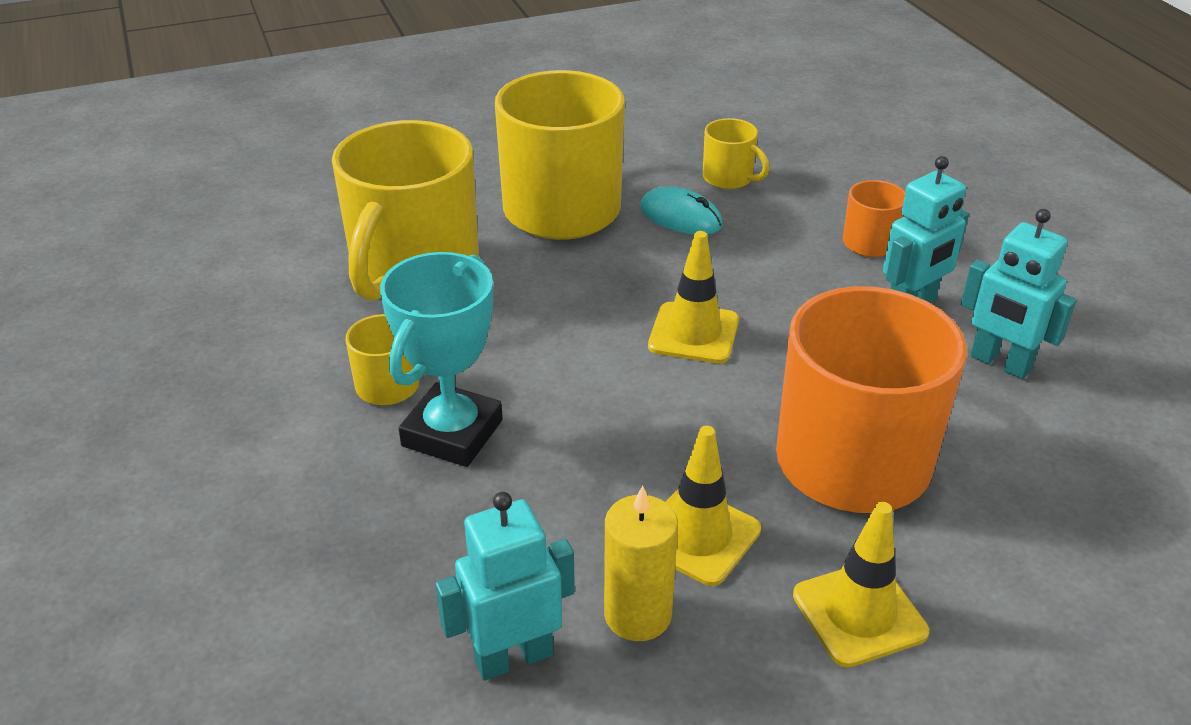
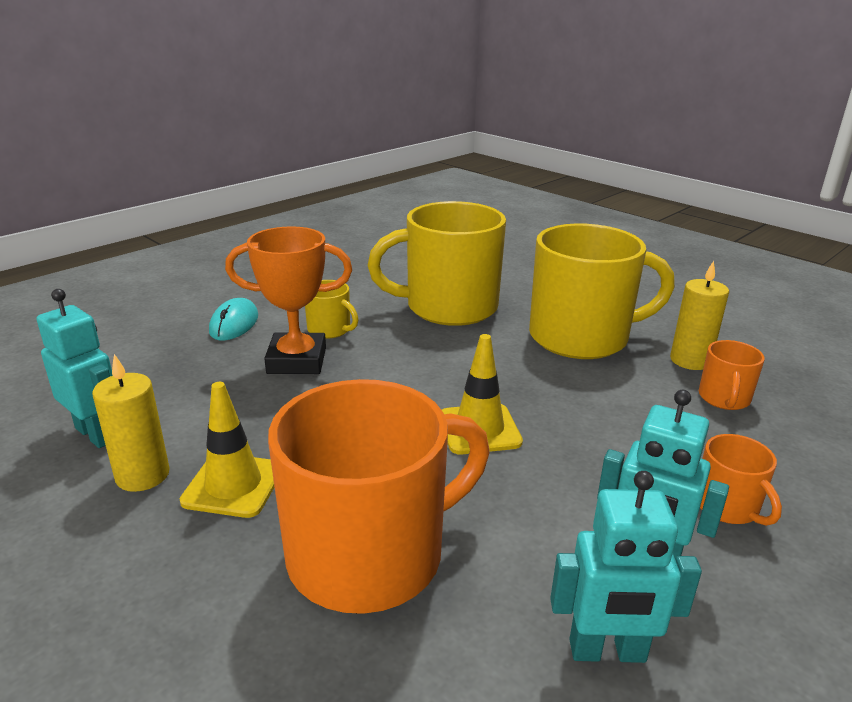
camera: 65 degrees right, 10 degrees down
turquoise trophy [380,252,503,467] -> orange trophy [225,226,352,374]
turquoise mouse [640,187,723,235] -> turquoise mouse moved to [209,298,258,340]
yellow mug [703,118,769,189] -> orange mug [699,340,765,410]
yellow traffic cone [793,502,929,668] -> none
turquoise robot [961,209,1076,379] -> turquoise robot turned 105 degrees counterclockwise [550,471,702,663]
none -> yellow candle [670,261,729,370]

